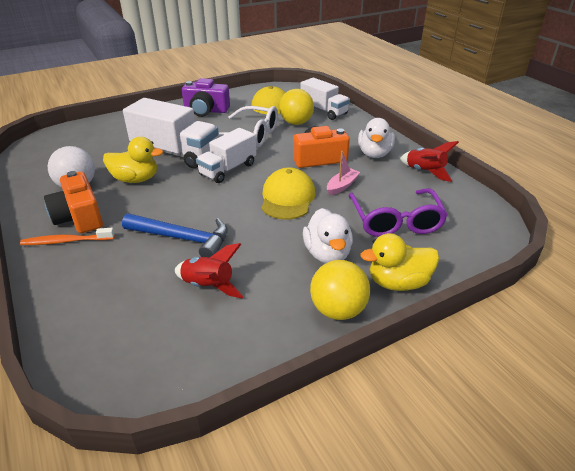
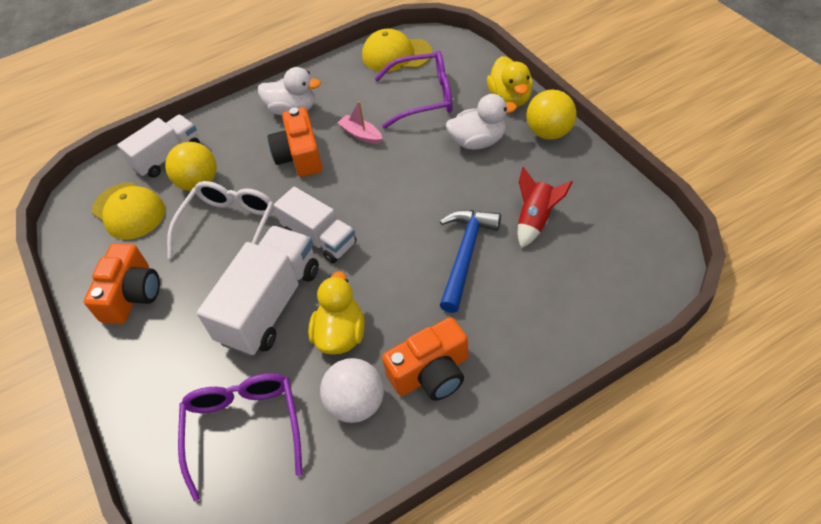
camera: 85 degrees left, 15 degrees up
orange toothbrush [20,228,115,245] -> none
purple camera [182,78,230,117] -> orange camera [84,243,160,324]
yellow cap [261,168,315,219] -> yellow cap moved to [362,29,432,72]
red rocket [400,141,459,182] -> none
none -> purple glasses [178,373,302,501]

